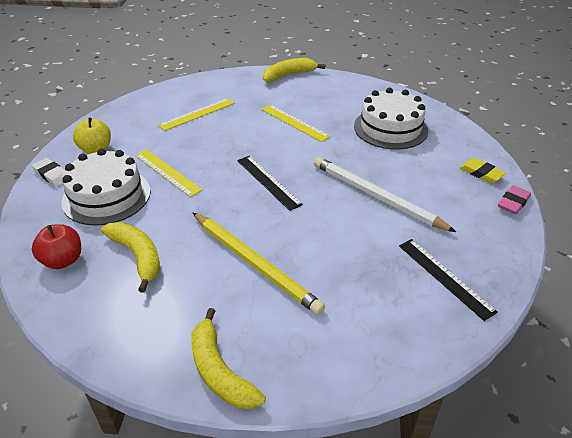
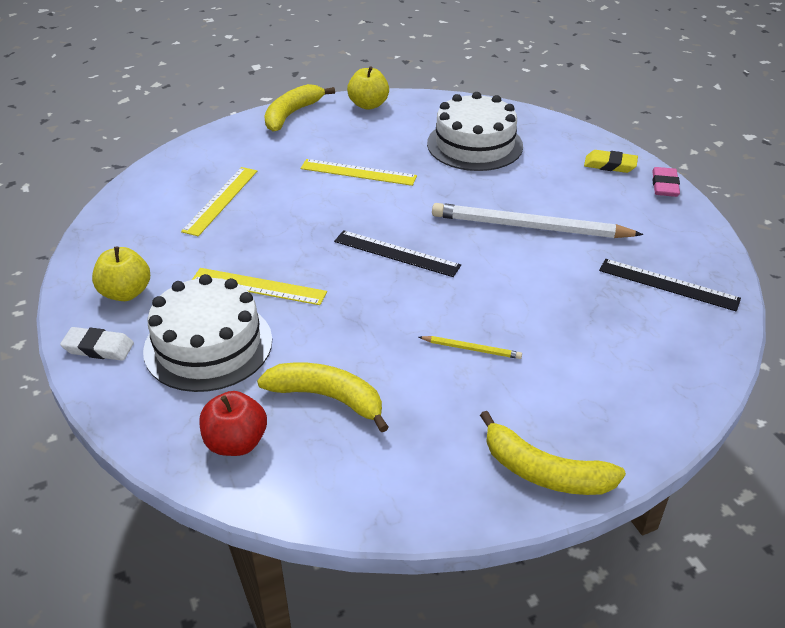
camera: 30 degrees left, 0 degrees up
yellow pencil [193,213,325,315] -> yellow pencil [419,336,522,359], size x0.43
none -> yellow apple [347,66,389,110]

